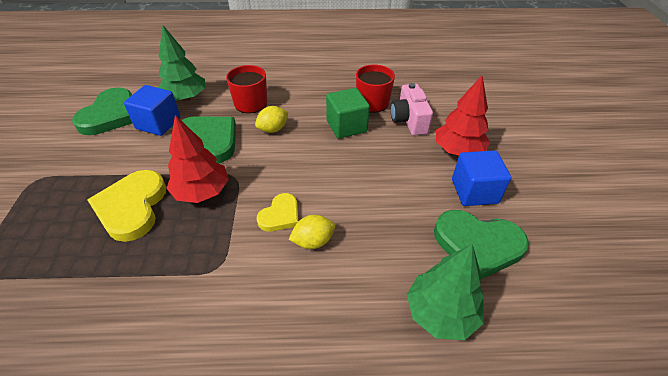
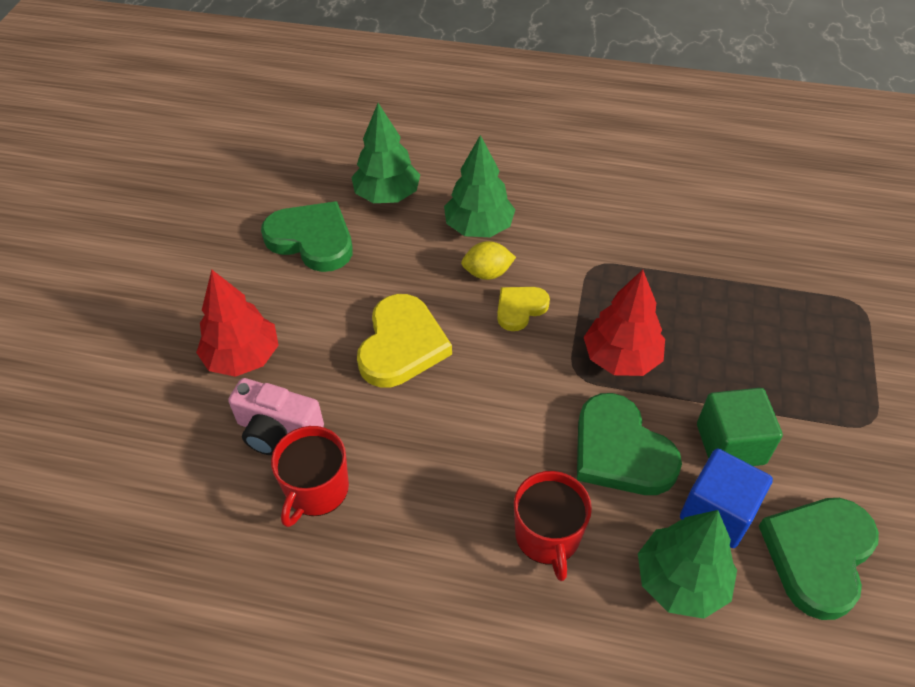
camera: 165 degrees left, 5 degrees up
yellow heart [88,170,166,242] -> yellow heart moved to [357,294,452,388]
yellow lemon [255,106,288,133] -> none
green cube [326,88,370,139] -> green cube moved to [697,388,783,466]
pink camera [390,83,433,135] -> pink camera turned 105 degrees clockwise [228,378,324,455]
blue cube [452,150,511,206] -> none
none -> green tree [444,135,515,237]

